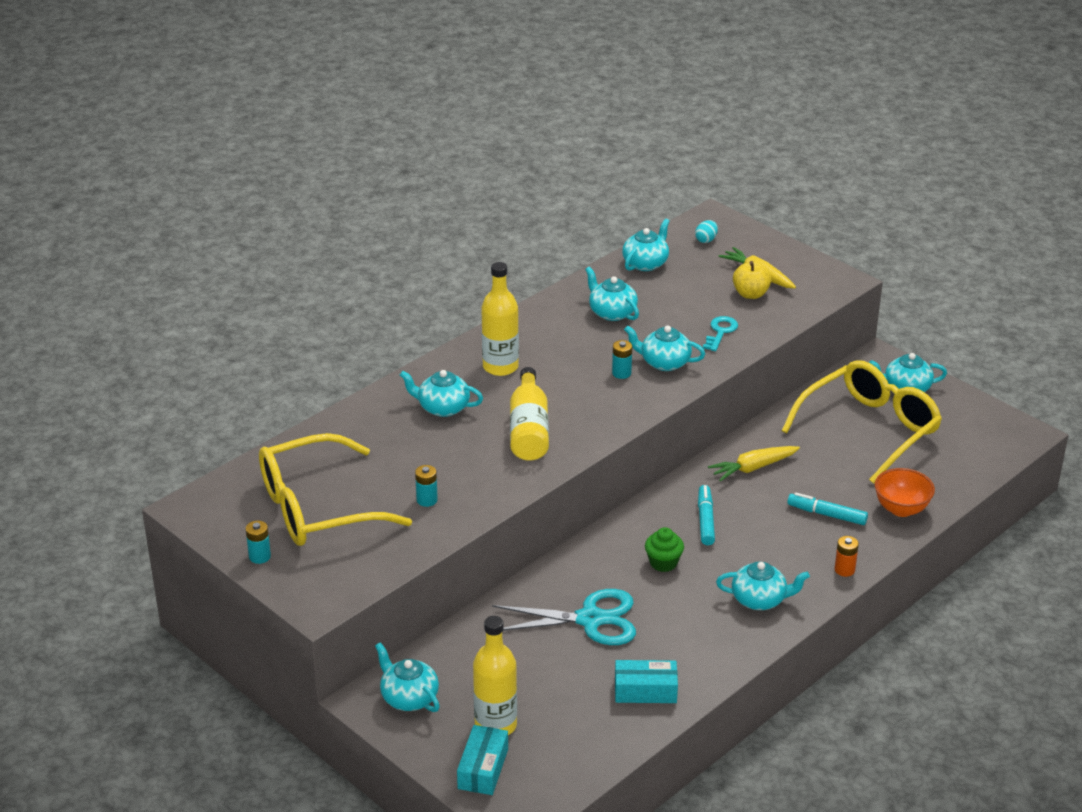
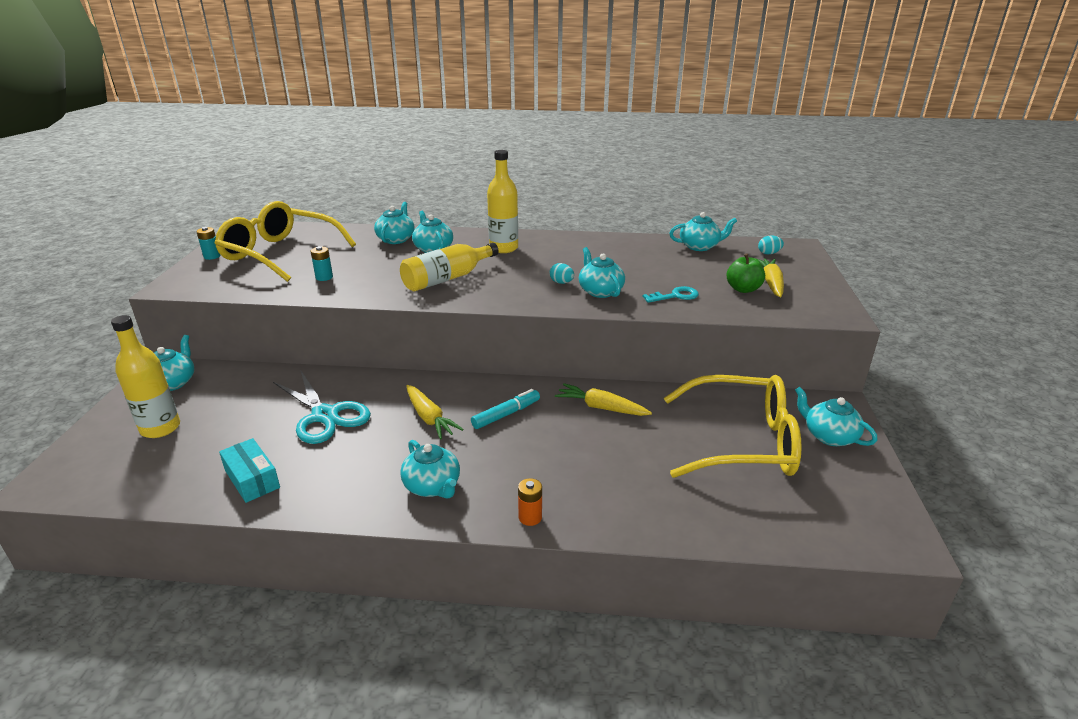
camera: 50 degrees right, 5 degrees down
turquoise box [457,725,508,795] -> none
turquoise teapot [585,267,639,321] -> turquoise teapot moved to [374,202,415,244]
turquoise battery [612,340,632,379] -> turquoise egg [549,263,574,284]
green cupcake [645,527,684,572] -> yellow carrot [406,385,464,440]
yellow apple [733,261,772,299] -> green apple [727,253,765,293]
turquoise marker [787,492,868,525] -> none
orange bowl [875,468,935,517] -> none

